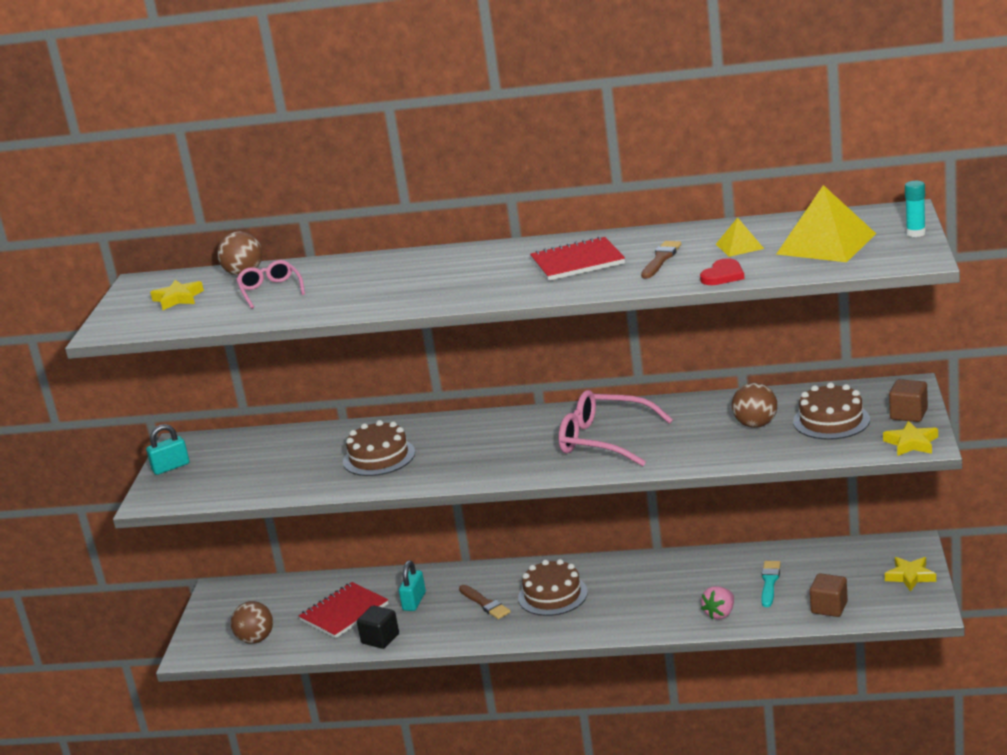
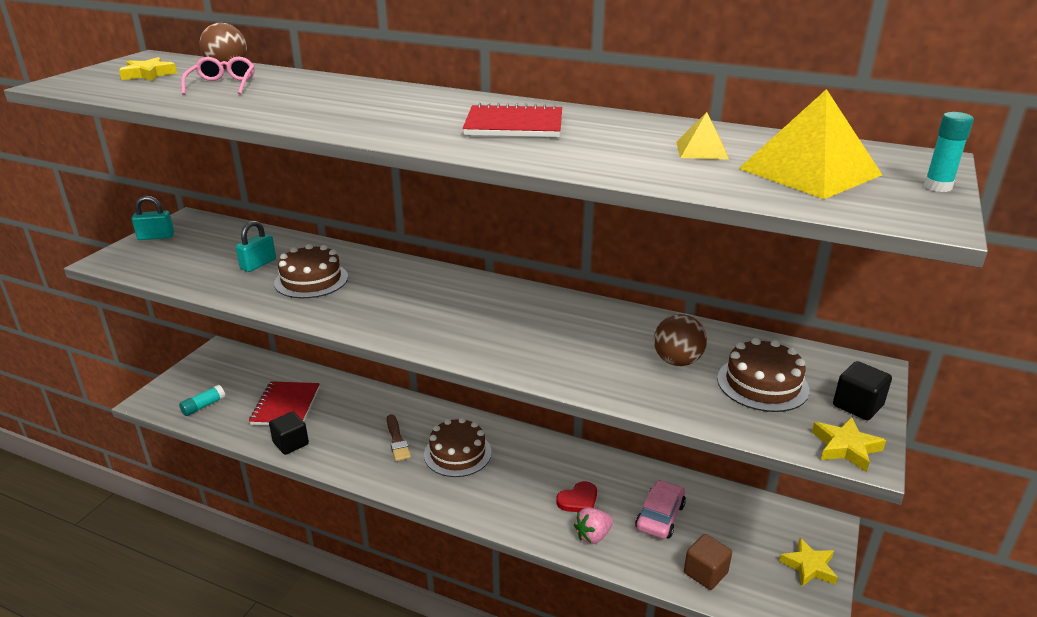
camera: 15 degrees right, 5 degrees up
brown ball [231,601,273,644] -> turquoise glue stick [179,385,226,416]
red notebook [299,582,388,638] -> red notebook turned 60 degrees counterclockwise [249,381,320,425]
turquoise padlock [399,561,426,611] -> turquoise padlock moved to [236,221,276,272]
pink glasses [559,390,673,466] -> none
brown brush [641,241,681,279] -> none
red heart [700,258,745,285] -> red heart moved to [556,481,597,512]
turquoise brush [761,561,781,607] -> pink car [635,480,686,539]
brown cube [889,379,928,422] -> black cube [833,361,892,420]

